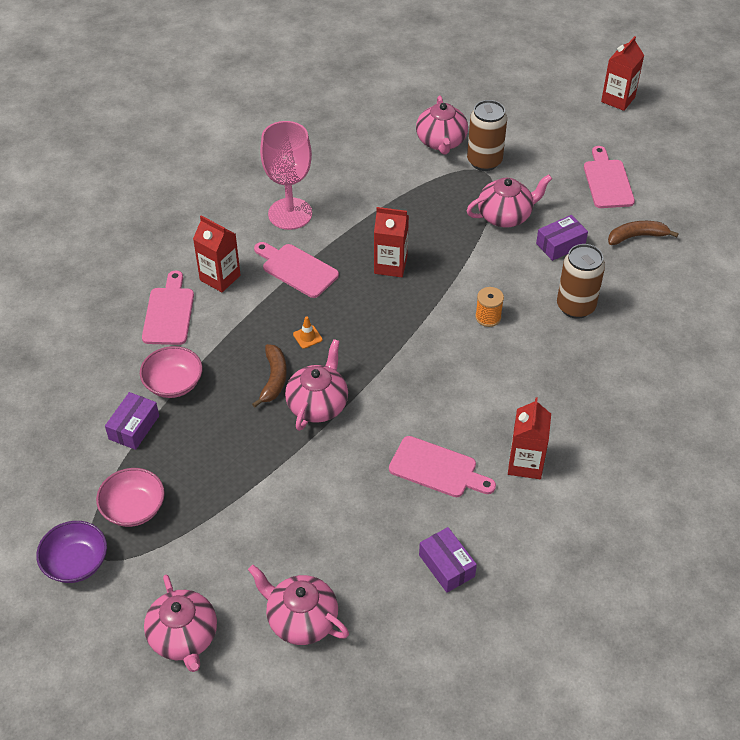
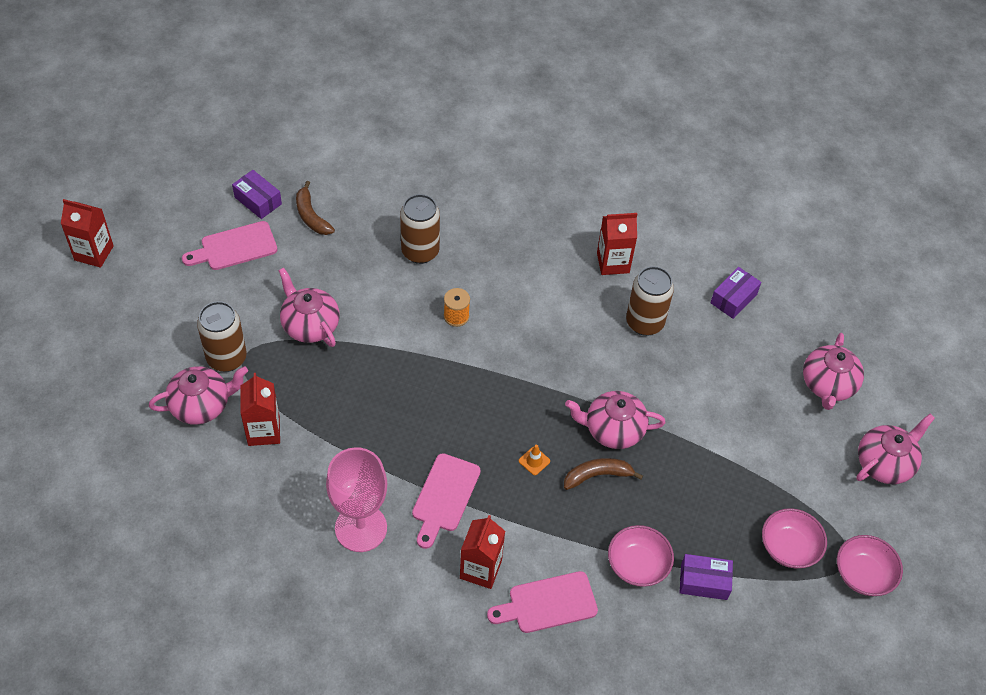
camera: 110 degrees left, 5 degrees up
purple bowl [36,521,107,583] -> pink bowl [837,535,903,596]
red carton [374,207,409,277] -> red carton moved to [240,373,280,446]
pink cutting board [389,436,496,497] -> brown can [626,266,674,336]
purple box [536,215,588,261] -> purple box moved to [232,170,282,219]

